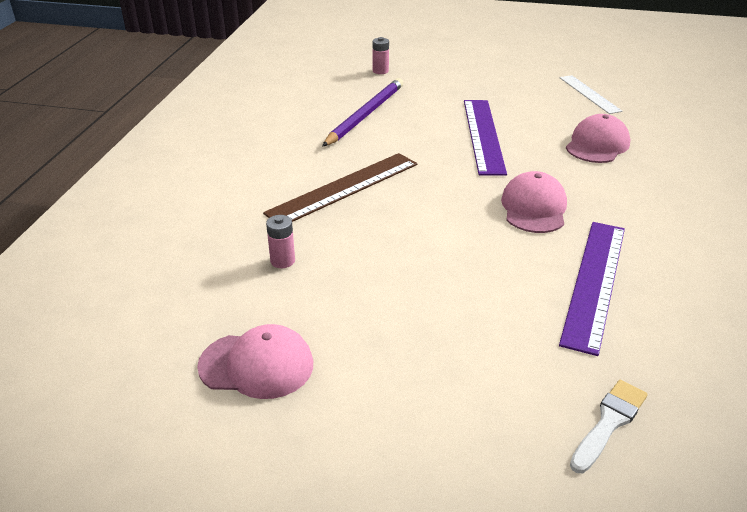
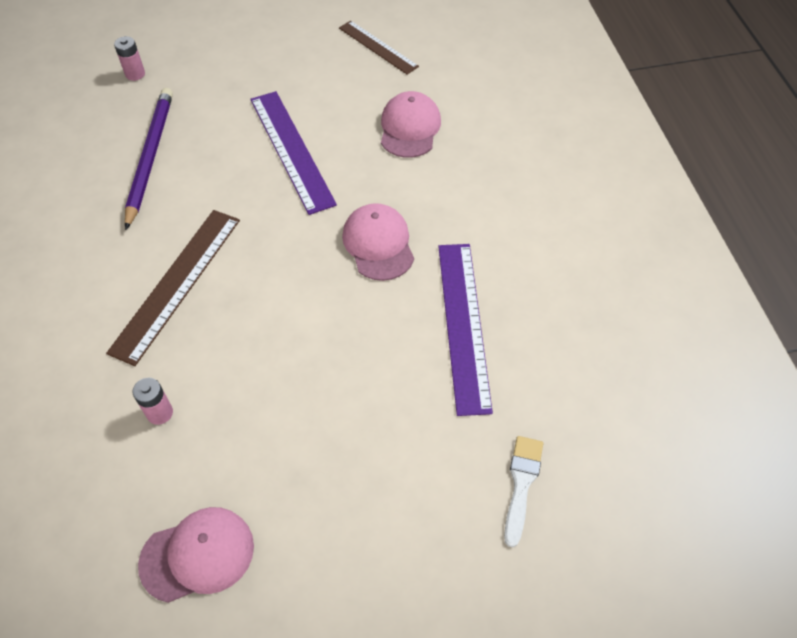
camera: 25 degrees left, 20 degrees up
white ruler [560,75,622,114] -> brown ruler [339,20,419,75]

